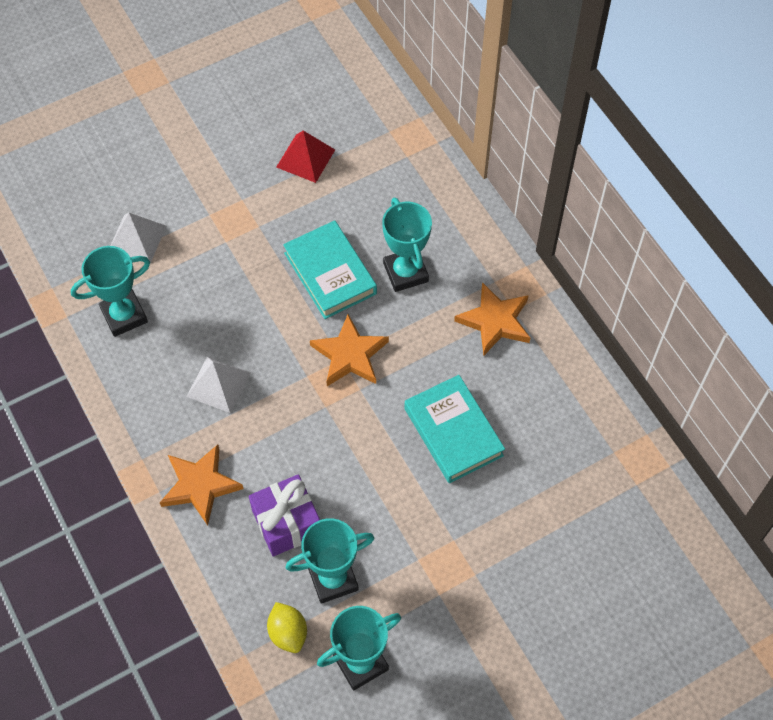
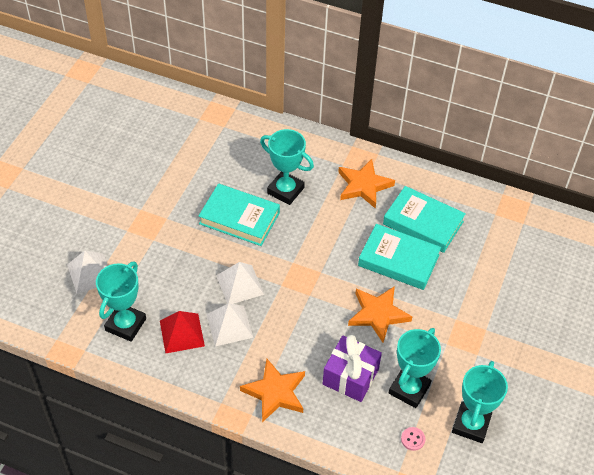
camera: 40 degrees left, 10 degrees down
yellow lemon [267,602,307,653] -> pink button [401,427,425,451]
red pyramid [276,131,335,183] -> red pyramid moved to [160,311,205,354]
orange star [310,314,389,386] -> orange star moved to [348,286,413,343]
none -> white pyramid [216,262,264,304]
none -> turquoise book [383,186,466,253]

